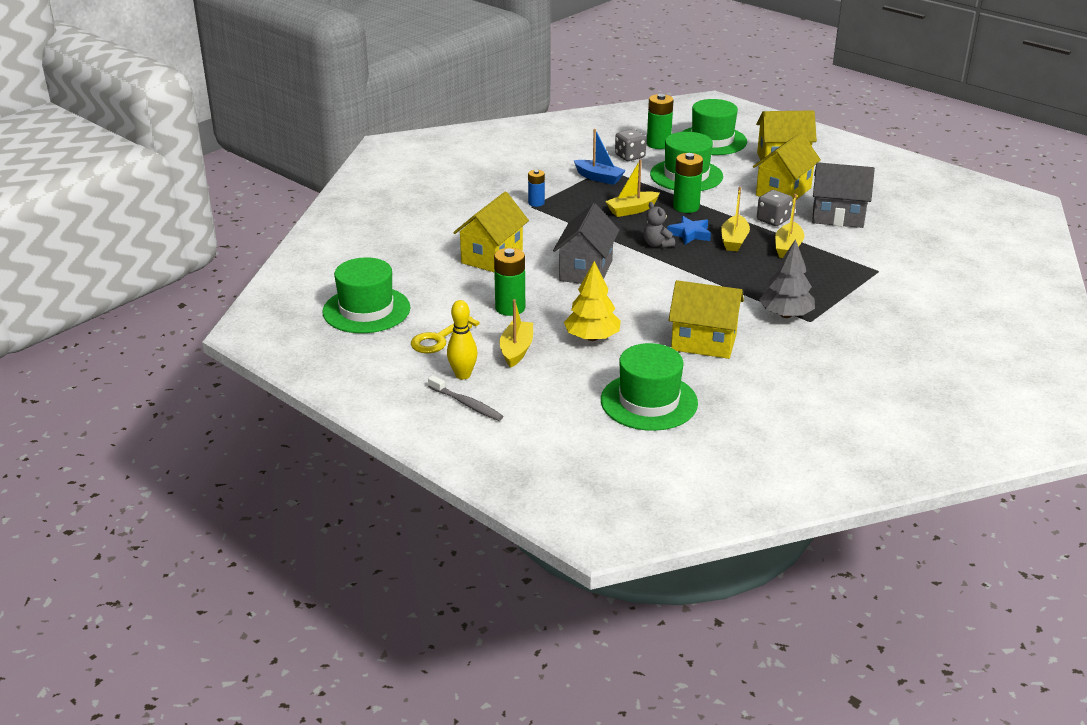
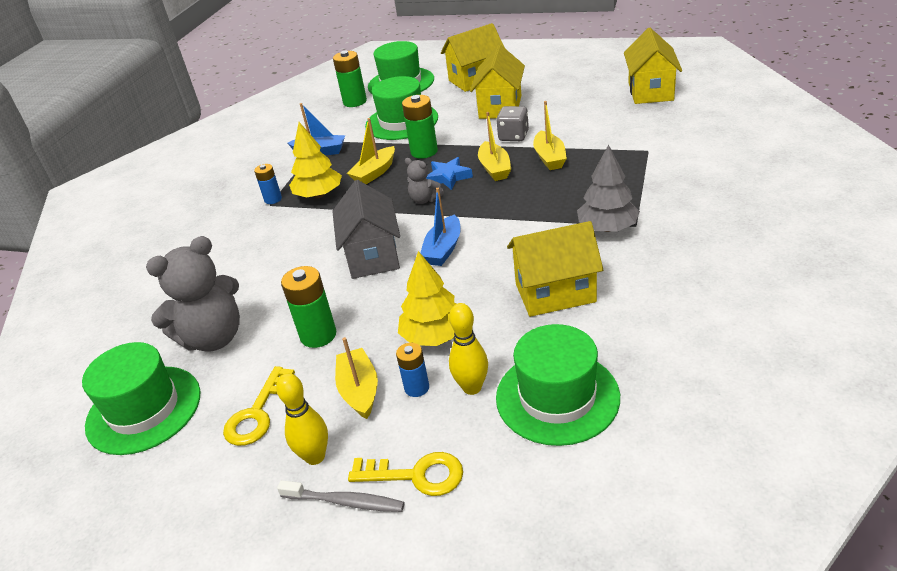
camera: 20 degrees left, 5 degrees up
yellow house [453,192,529,272] -> yellow house moved to [624,28,682,104]
grey dice [615,129,646,161] -> none
grey house [812,162,875,228] -> none
none -> grey teddy bear [146,236,240,351]
none -> yellow tree [289,122,342,198]
none -> yellow key [348,452,463,496]
none -> blue battery [396,343,429,397]
none -> blue boat [420,188,461,266]
none -> yellow bowling pin [449,303,488,395]

